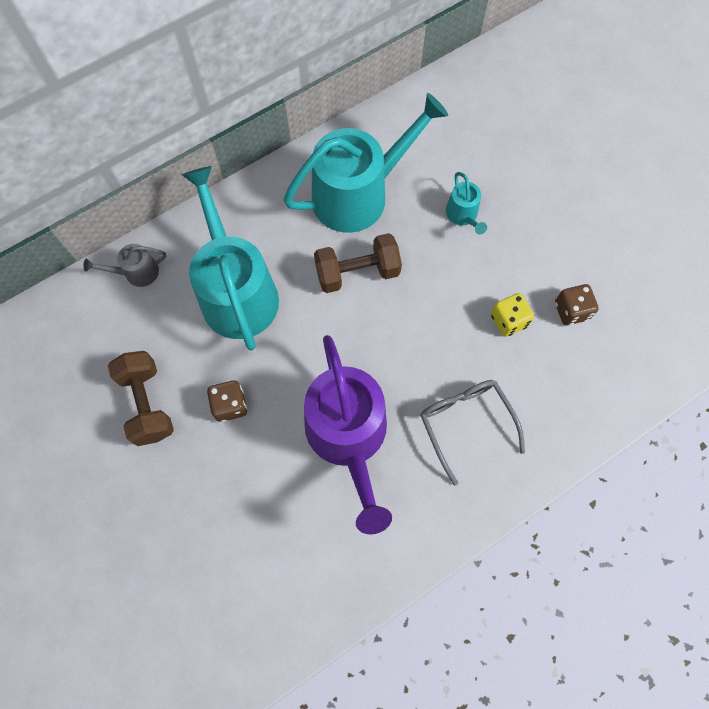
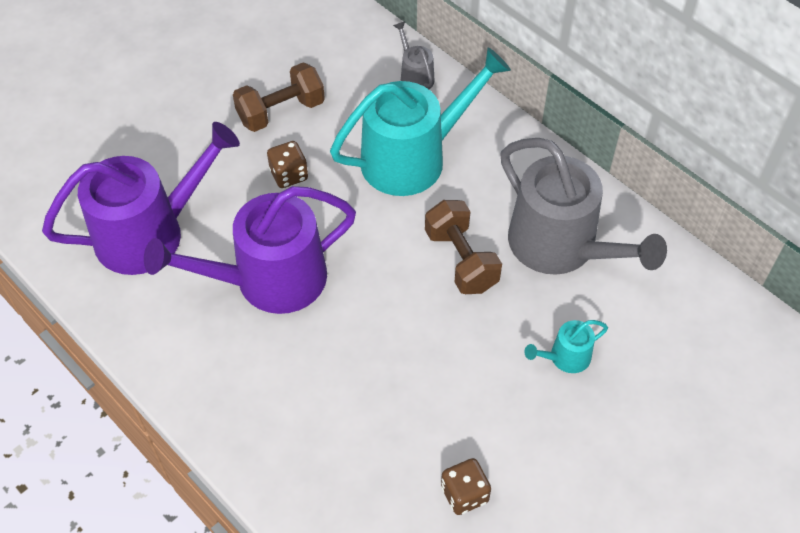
camera: 80 degrees right, 15 degrees down
turquoise watering can [283,93,448,233] -> grey watering can [501,138,667,275]
grey glasses [420,380,525,486] -> none
yellow dice [491,293,534,337] -> none
none -> purple watering can [42,122,240,275]

